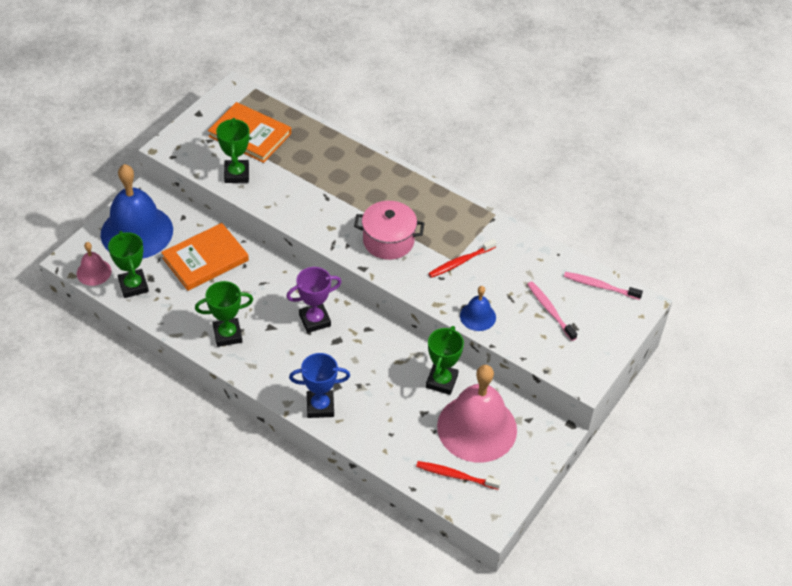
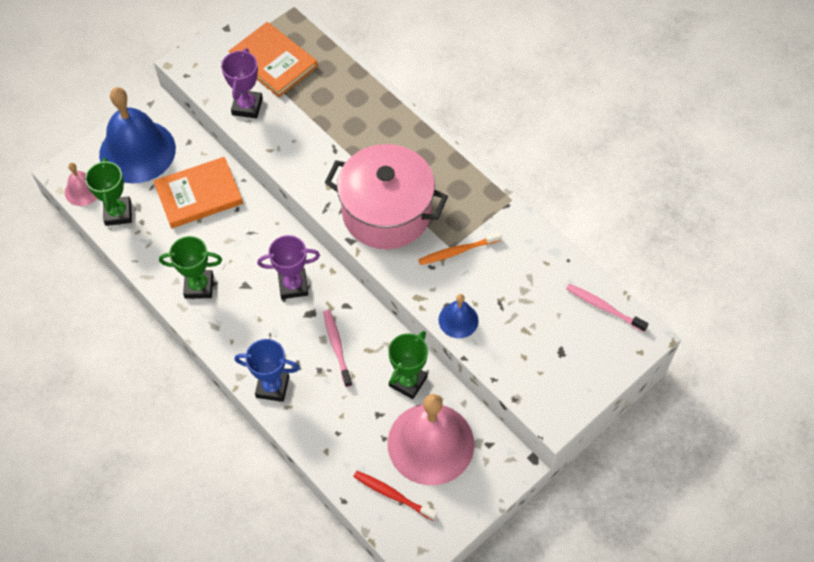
camera: 15 degrees right, 10 degrees up
green trophy [216,118,250,183] -> purple trophy [221,48,263,119]
pink pot [354,201,425,260] -> pink pot [325,144,448,249], size x1.58
red toothbrush [428,239,497,278] -> orange toothbrush [418,231,502,265]
pink toothbrush [527,281,577,341] -> pink toothbrush moved to [323,310,352,387]

